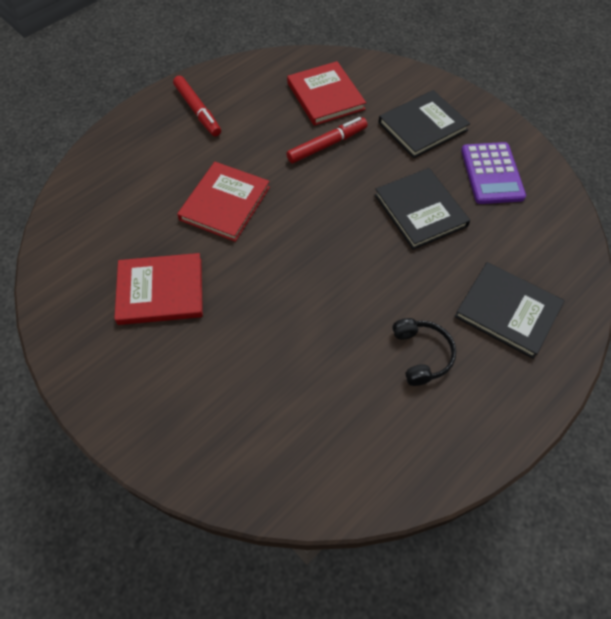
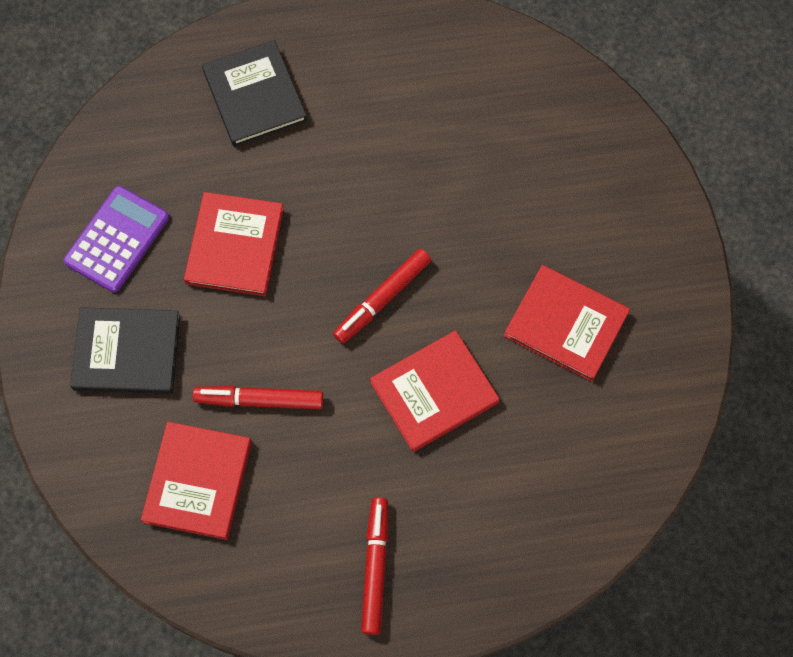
camera: 145 degrees left, 10 degrees up
black book [375,168,470,250] -> red book [184,192,284,296]
black headphones [392,318,456,386] -> none
none -> red marker [333,249,431,344]

